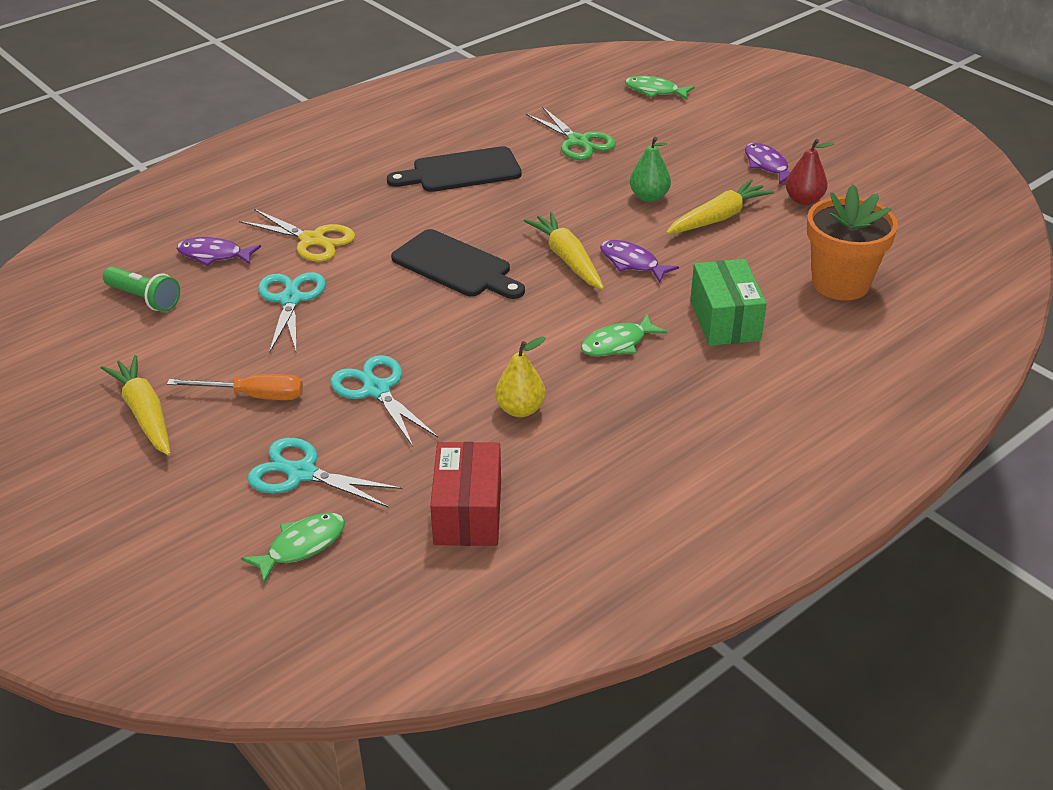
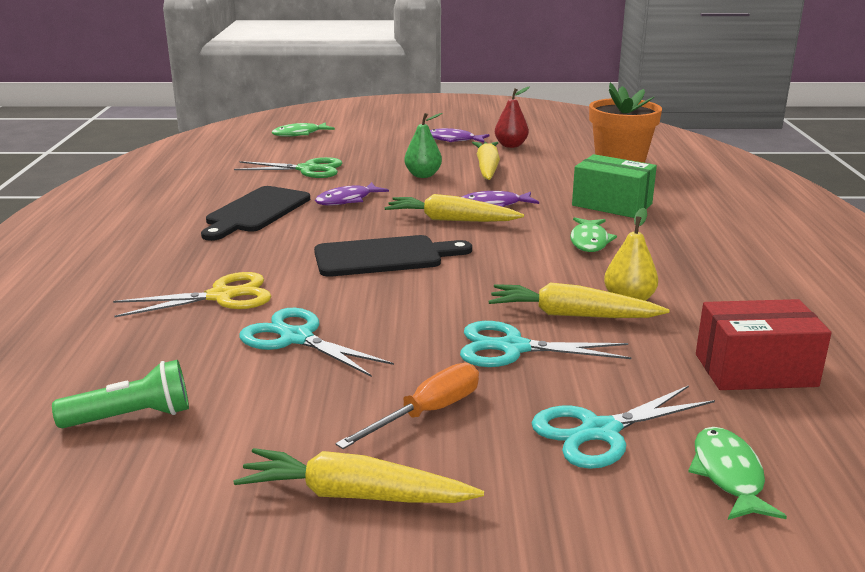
camera: 50 degrees left, 15 degrees down
purple fish [177,237,261,266] -> purple fish moved to [315,182,389,206]
red box [430,442,501,546] -> red box turned 45 degrees counterclockwise [696,299,831,390]
none -> yellow carrot [488,282,669,318]

